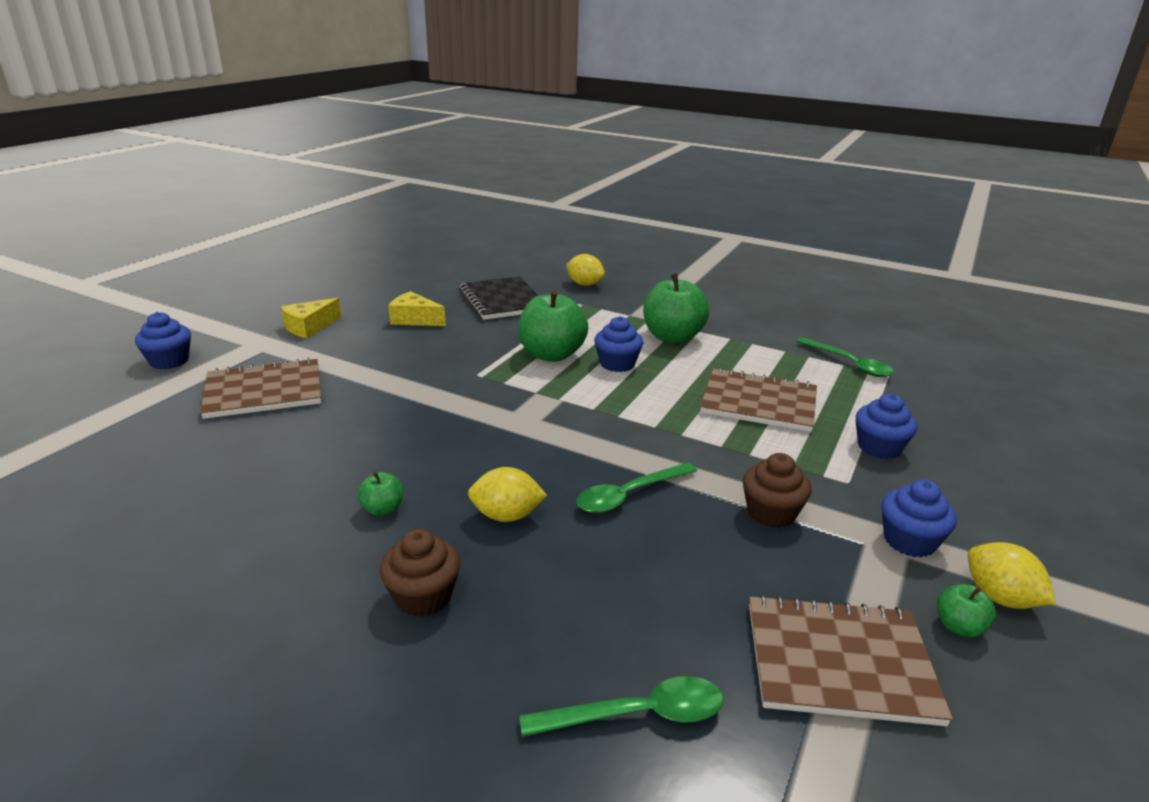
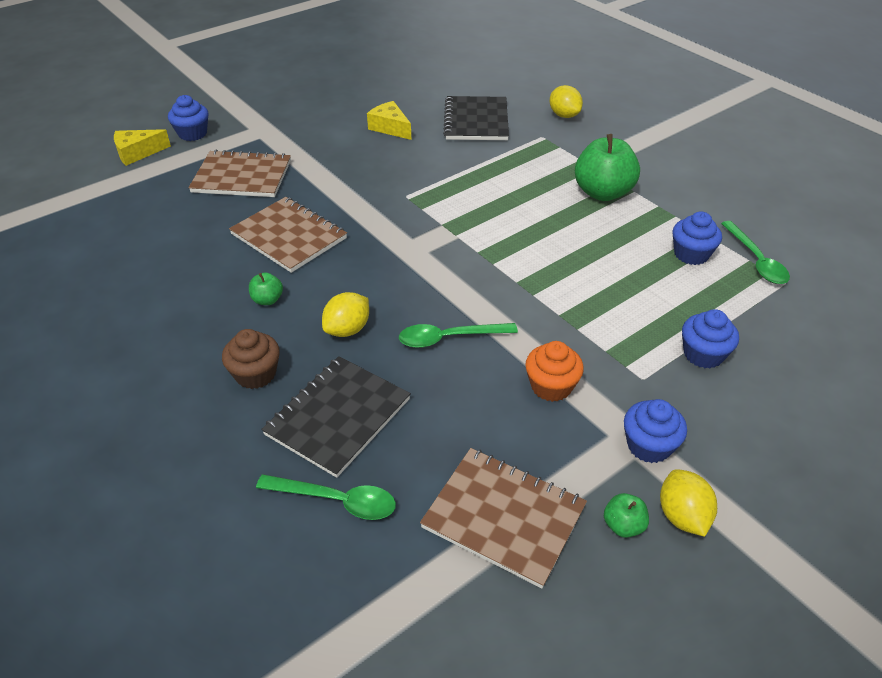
camera: 25 degrees right, 15 degrees up
yellow cheese [281,298,341,338] -> yellow cheese moved to [114,129,171,166]
yellow lemon [468,467,547,522] -> yellow lemon turned 75 degrees counterclockwise [322,292,369,337]
green apple [518,290,588,362] -> none
blue cupcake [594,316,644,372] -> blue cupcake moved to [673,211,722,265]
brown notebook [700,368,817,432] -> brown notebook moved to [229,197,347,273]
brown cupcake [743,453,812,528] -> orange cupcake [525,341,584,402]
none -> black notebook [261,356,411,478]

